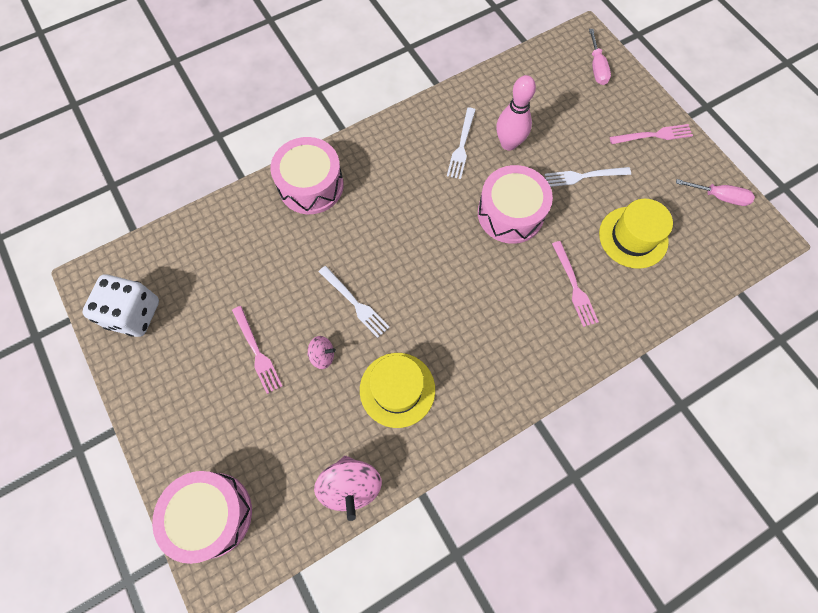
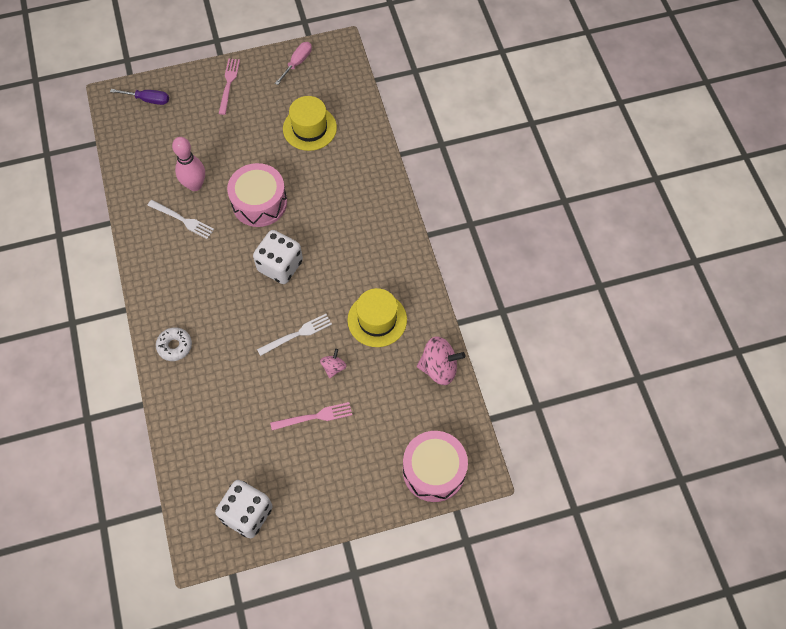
camera: 75 degrees left, 5 degrees down
pink drum [270,137,344,214] -> white donut [156,327,192,361]
white fork [544,167,631,187] -> none
pink fork [552,241,599,327] -> none
pink screwdriver [589,29,611,85] -> purple screwdriver [110,89,169,105]
none -> white dice [253,230,303,284]

